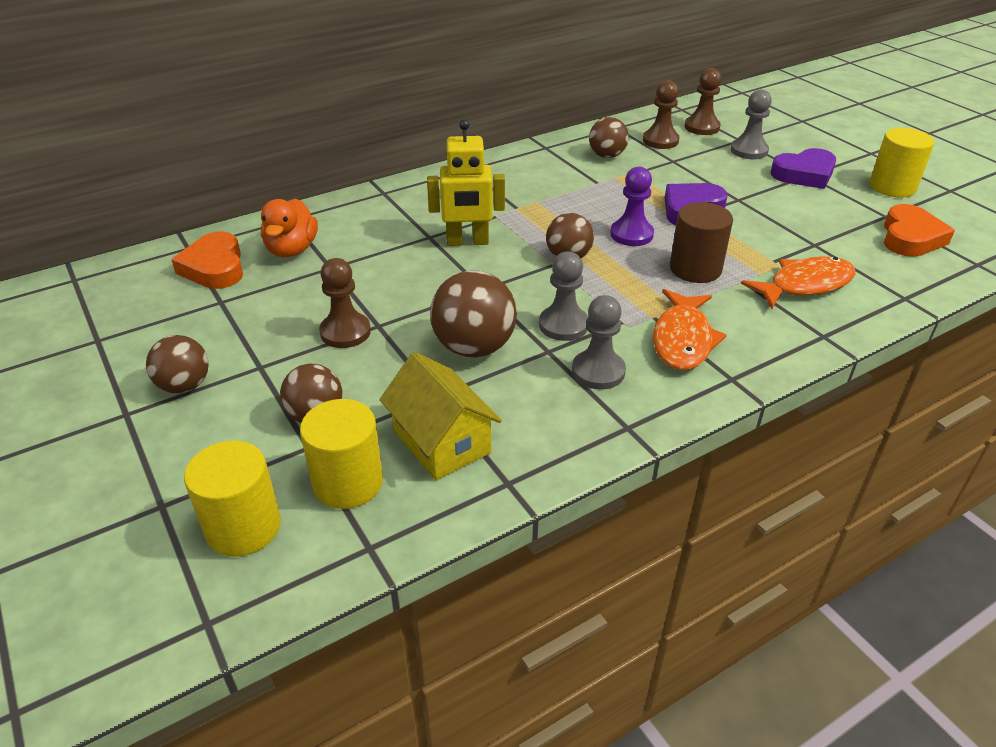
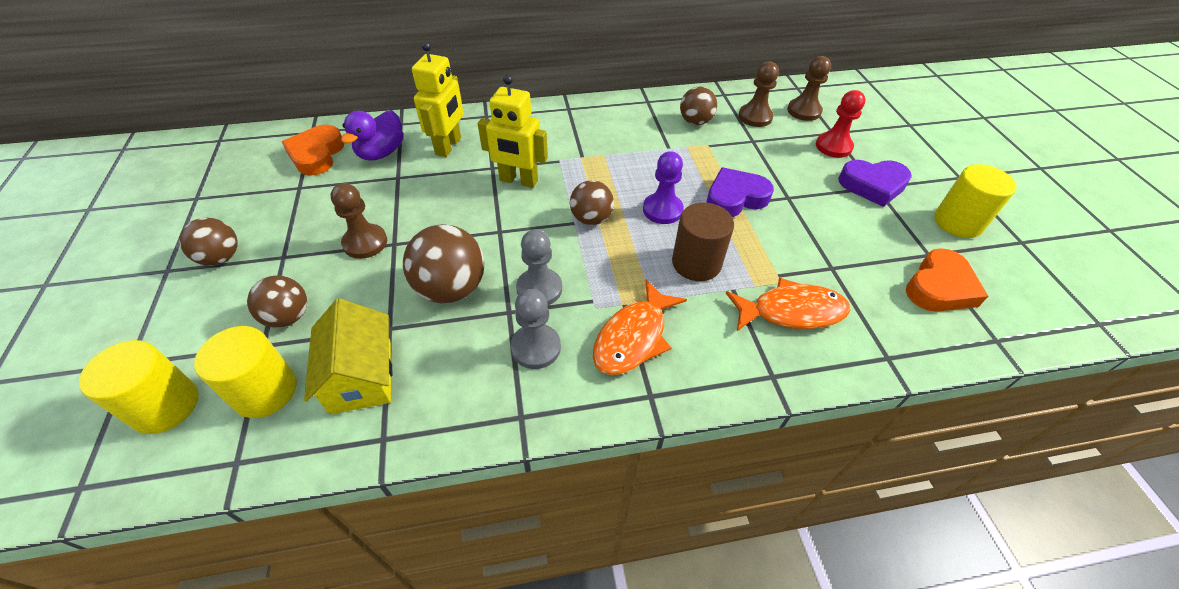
camera: 20 degrees right, 10 degrees up
orange duck [261,199,318,257] -> purple duck [341,110,404,161]
grey pawn [731,89,772,159] -> red pawn [816,90,866,158]
none -> yellow robot [412,42,464,157]

